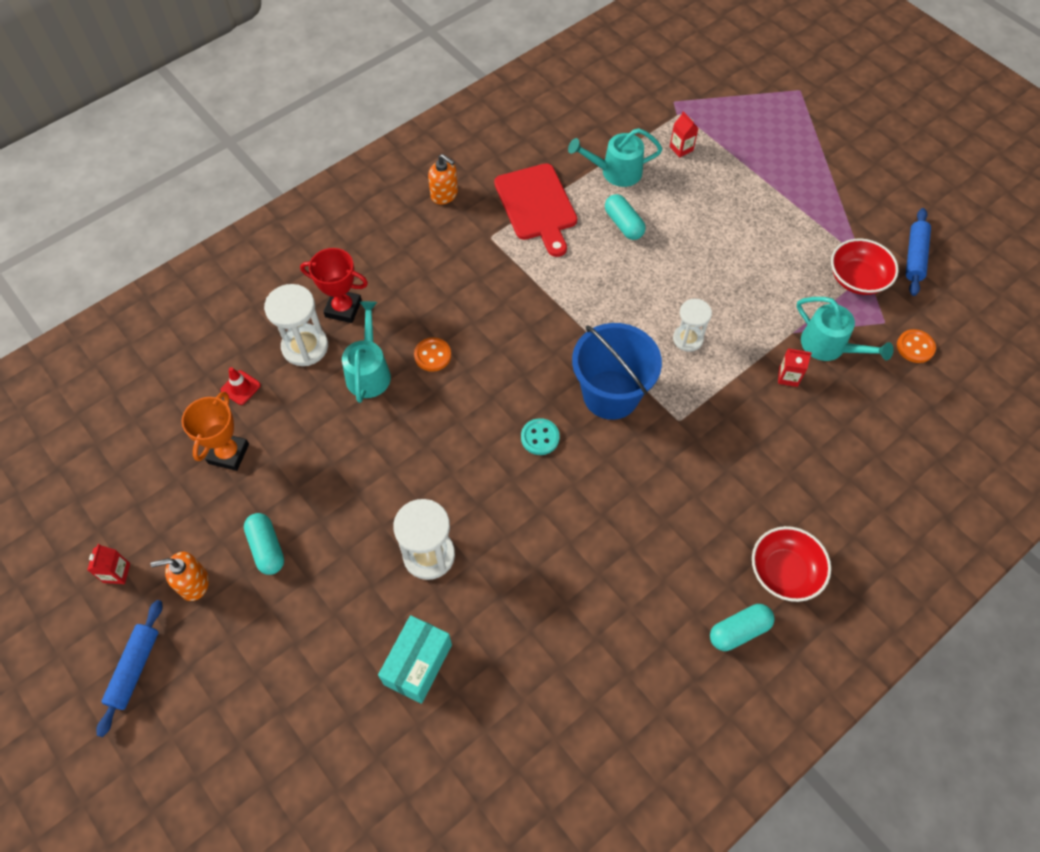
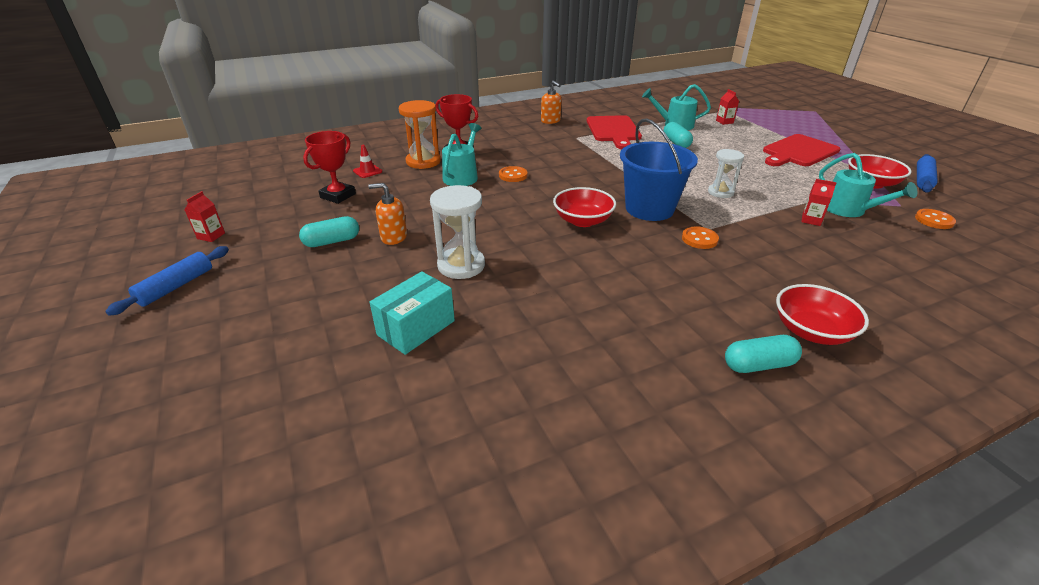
camera: 15 degrees right, 25 degrees down
orange soap dispenser [151,552,209,601] -> orange soap dispenser moved to [368,183,407,245]
orange trophy [182,392,249,471] -> red trophy [303,131,356,204]
turquoise capsule [244,513,284,575] -> turquoise capsule turned 75 degrees clockwise [299,216,359,247]
white hourglass [264,284,328,366] -> orange hourglass [399,100,441,169]
turquoise button [521,418,560,455] -> red bowl [553,187,616,227]
none -> orange button [682,226,719,249]
none -> red cutting board [763,134,840,166]

